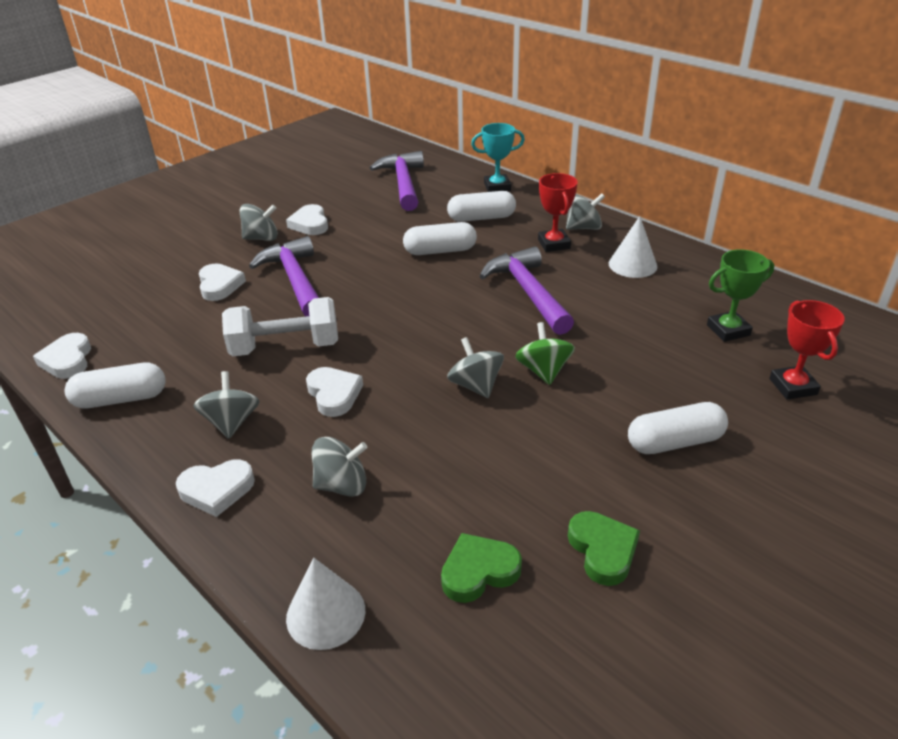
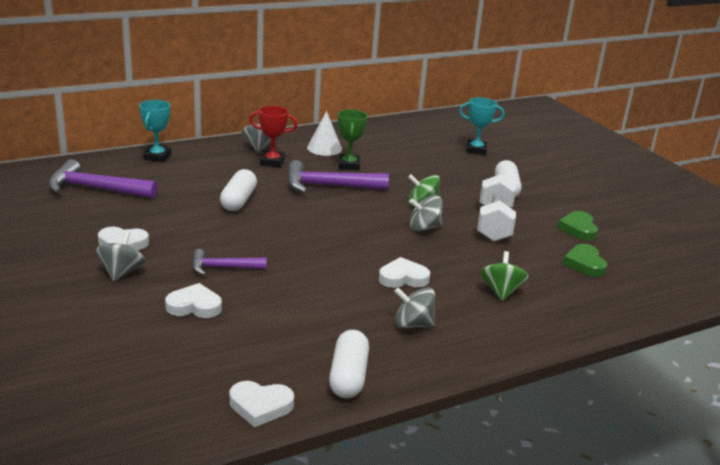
camera: 75 degrees left, 10 degrees down
white heart [176,460,255,517] -> none
white dumbbell [222,297,338,356] -> white dumbbell moved to [477,174,516,242]
purple hammer [249,236,319,317] -> purple hammer [192,249,267,275], size x0.60
white cone [286,558,365,650] -> none
grey spinning top [312,437,368,497] -> green spinning top [480,251,529,301]
white capsule [447,191,516,222] -> none
green heart [568,511,640,586] -> green heart turned 90 degrees counterclockwise [557,211,598,240]
green trophy [707,249,774,342] -> green trophy moved to [338,109,368,170]
red trophy [769,300,845,400] -> turquoise trophy [459,98,505,155]

